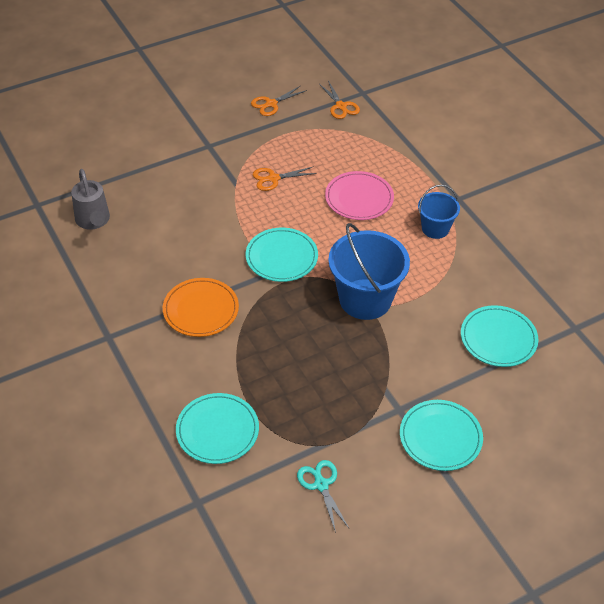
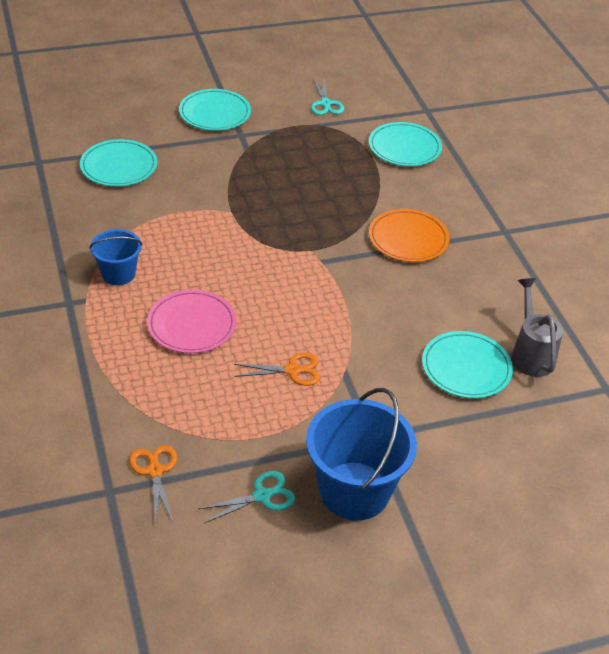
camera: 170 degrees left, 5 degrees down
turquoise plate [246,228,318,282] -> turquoise plate moved to [422,331,513,399]
orange scissors [251,86,307,116] -> turquoise scissors [198,471,295,523]
blue bucket [328,223,410,320] -> blue bucket moved to [306,388,417,520]

